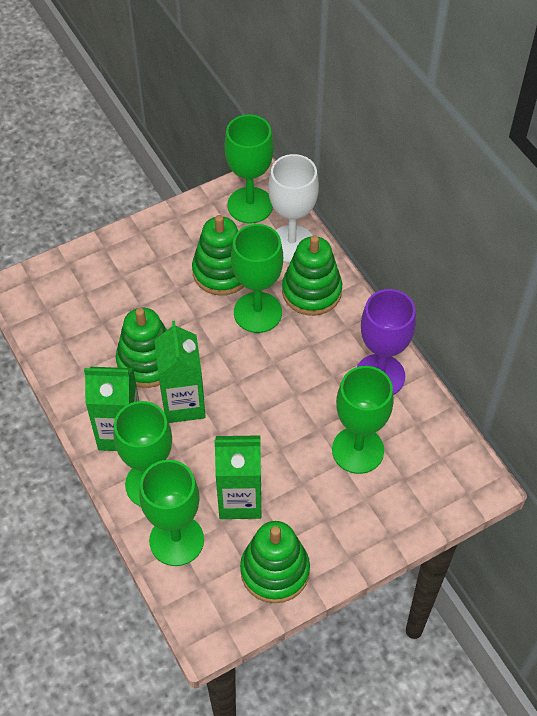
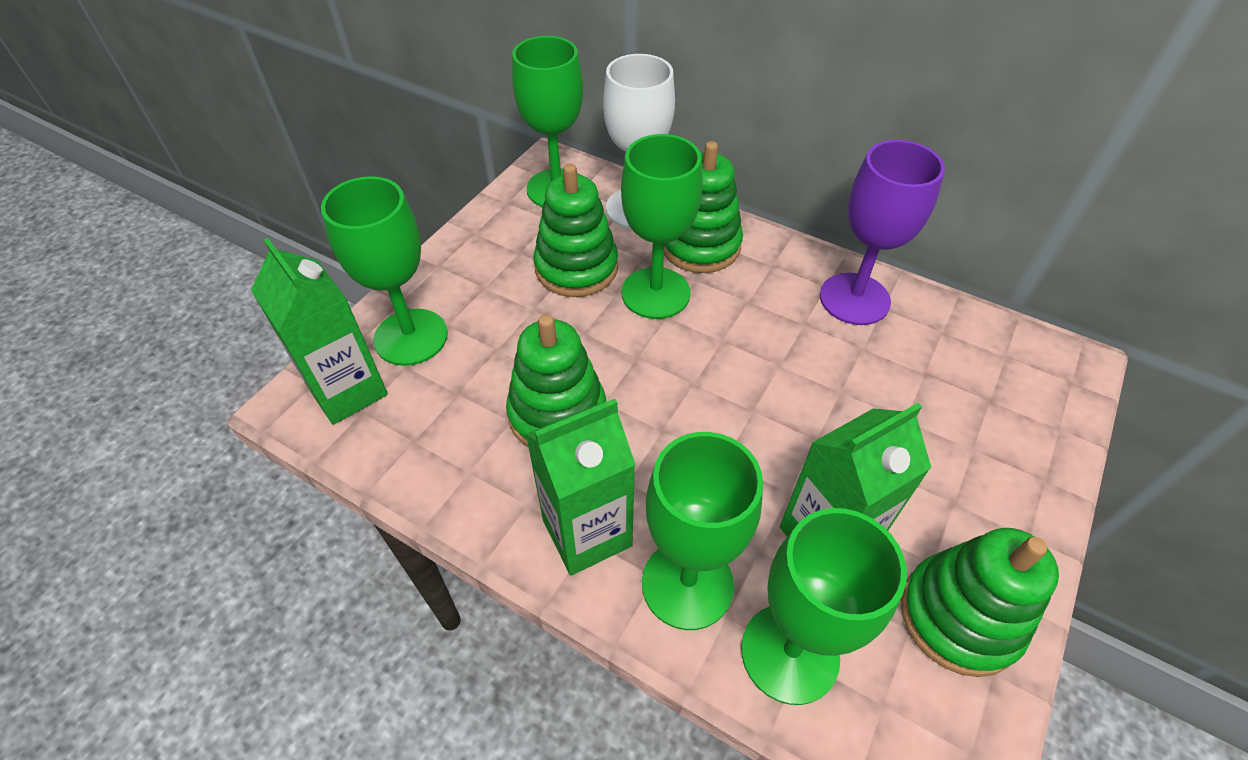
camera: 30 degrees left, 5 degrees down
green carton [154,321,206,423] -> green carton moved to [251,238,388,425]
green goblet [332,366,394,474] -> green goblet moved to [321,176,448,366]

